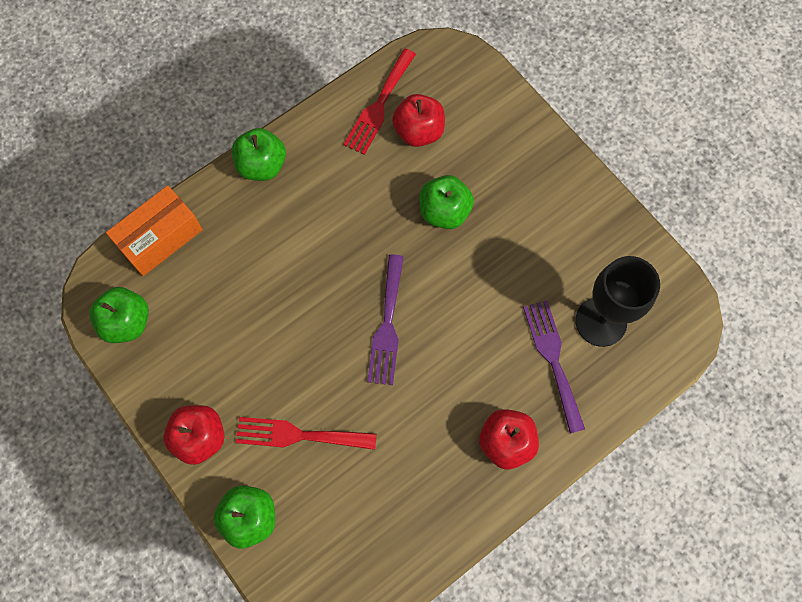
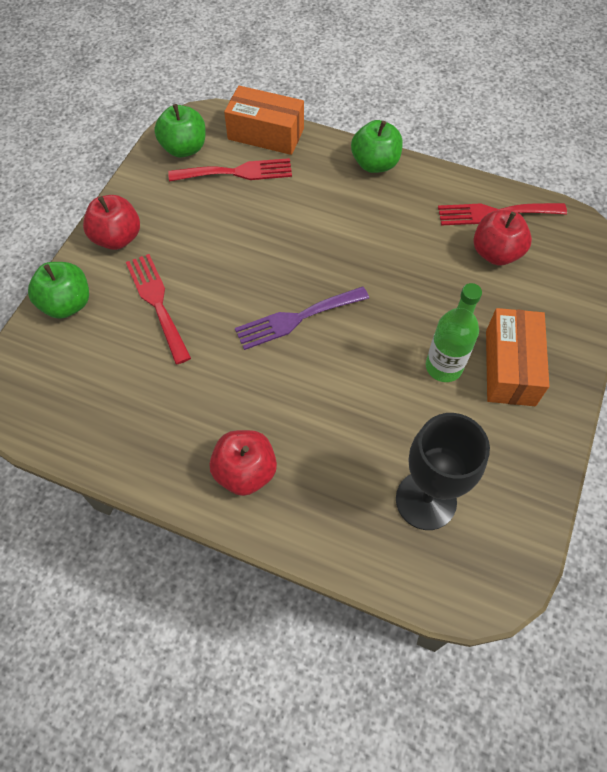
camera: 60 degrees right, 10 degrees down
green apple [419,175,474,229] -> none
purple fork [523,300,585,433] -> none
none -> red fork [168,158,292,182]
none -> green bottle [426,283,482,382]
none -> orange box [486,308,549,406]

